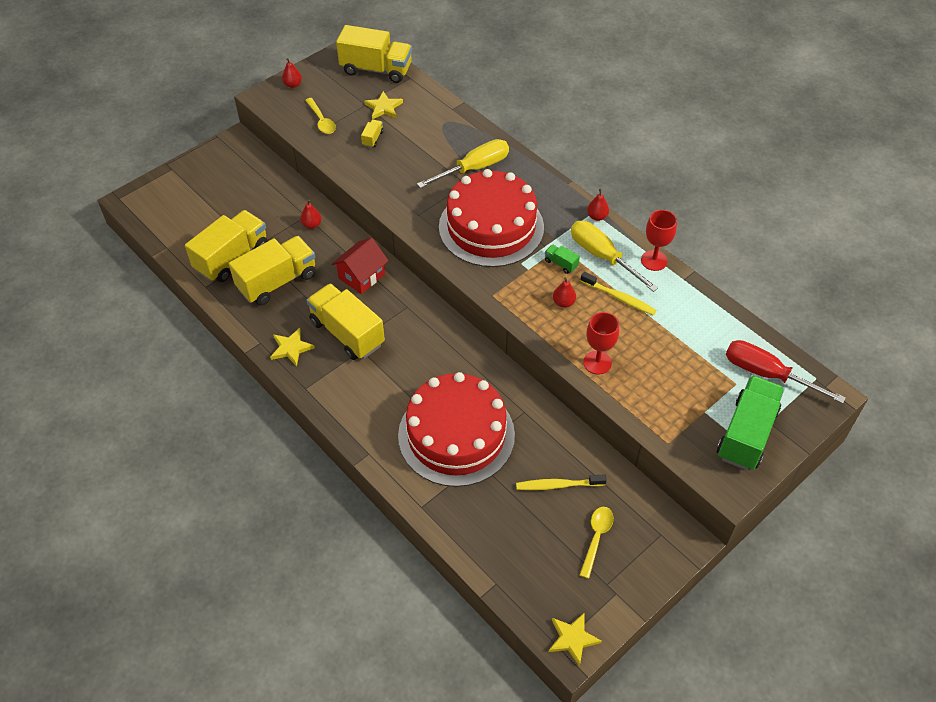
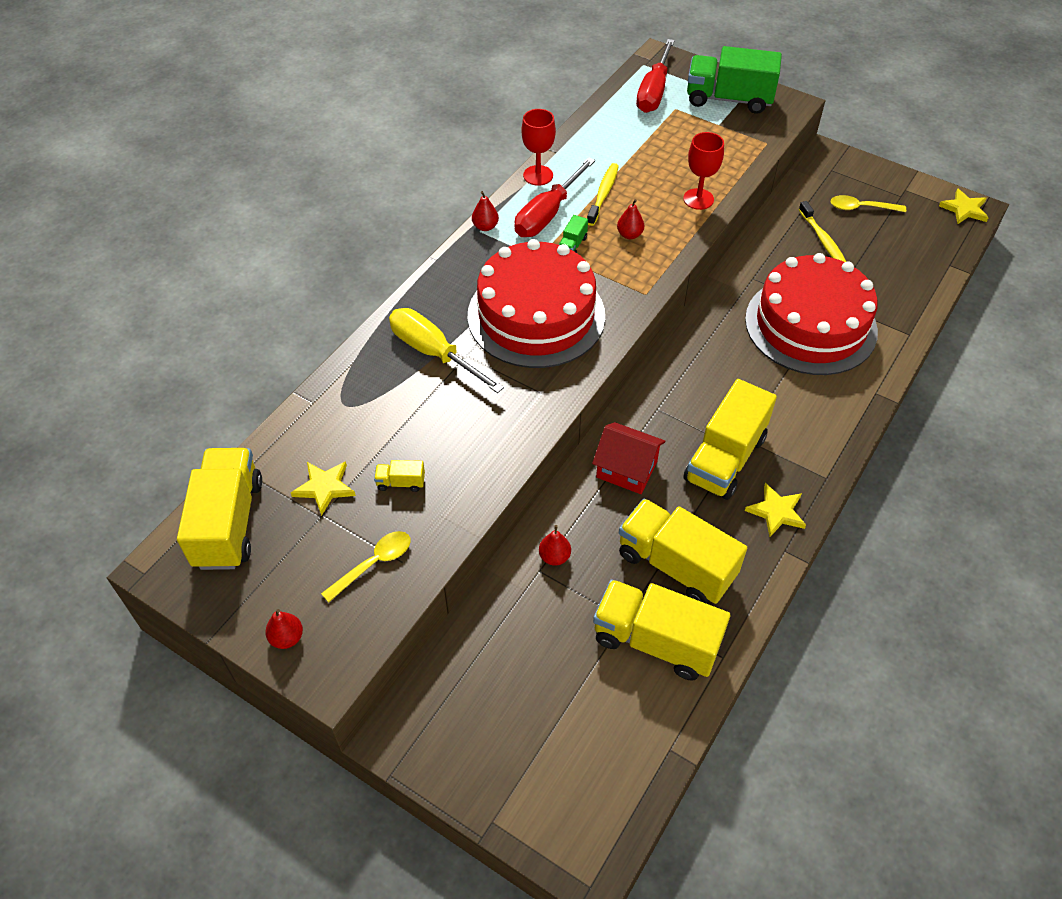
camera: 105 degrees left, 0 degrees up
yellow screwdriver [571,221,658,292] -> red screwdriver [515,157,595,237]

